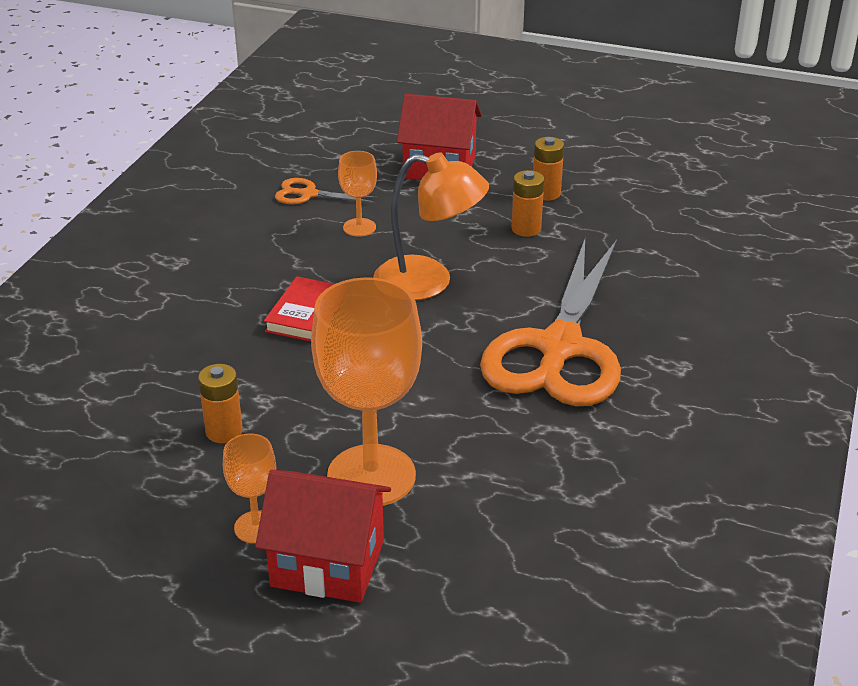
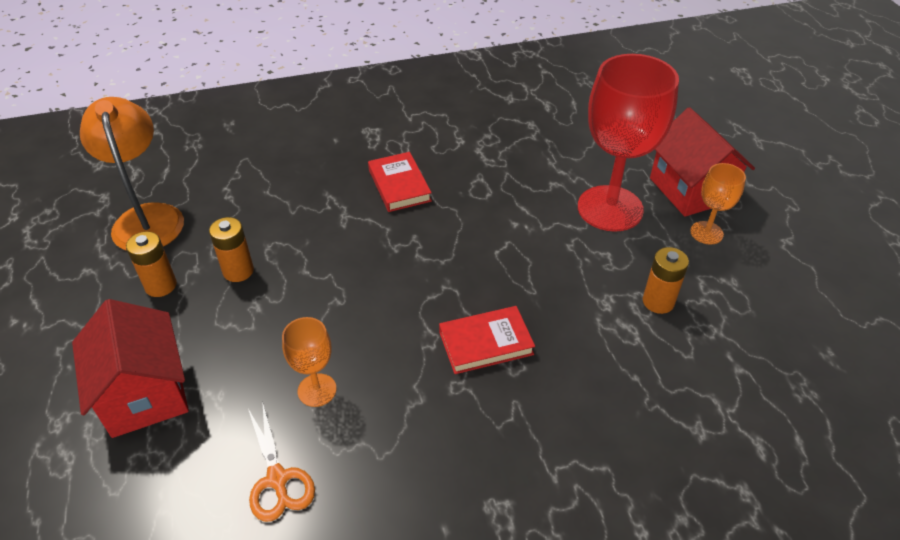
camera: 125 degrees left, 10 degrees up
orange goblet [311,277,422,506] -> red goblet [578,54,679,232]
orange lamp [373,152,489,300] -> orange lamp moved to [80,97,184,251]
orange scissors [480,239,621,406] -> red book [368,152,432,212]

